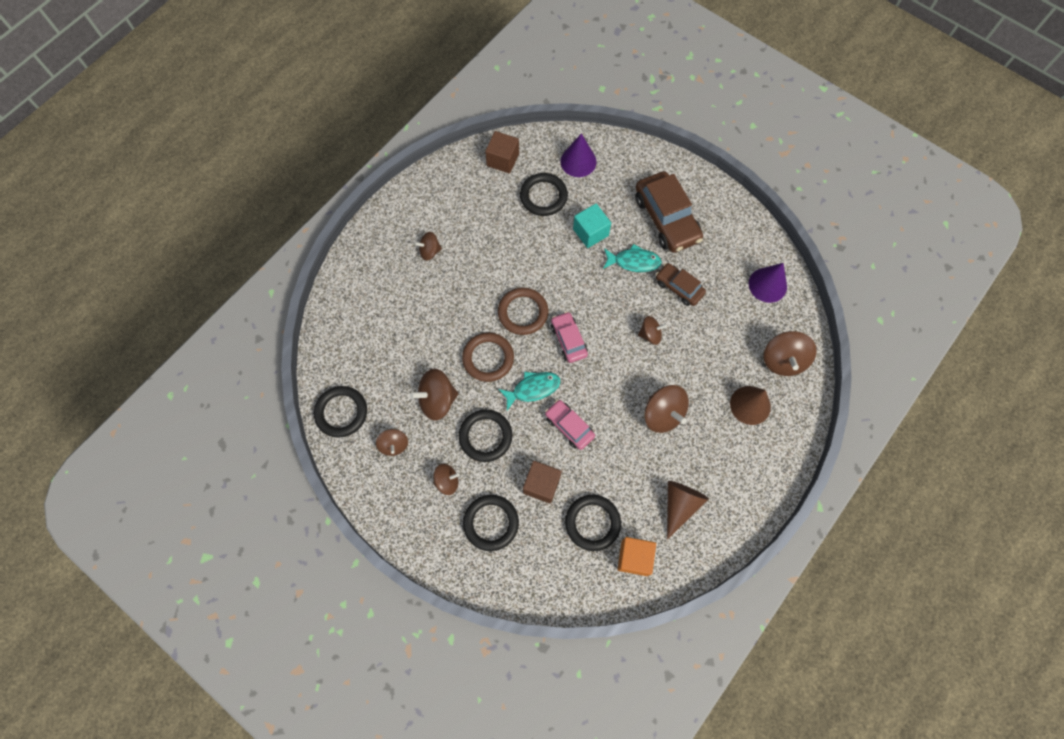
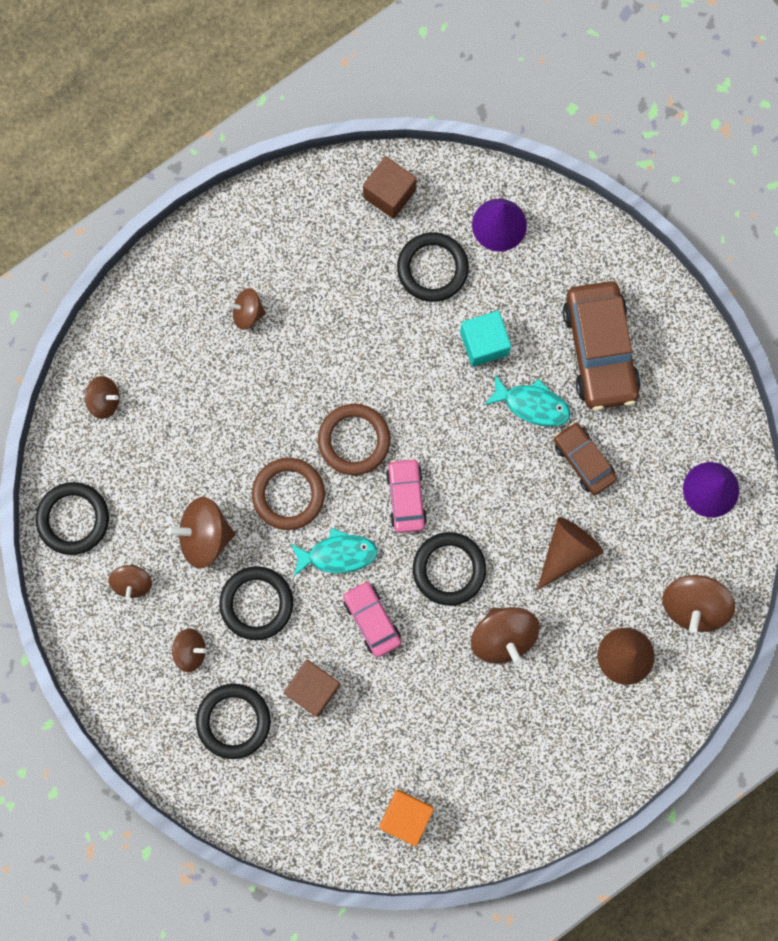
camera: 15 degrees right, 10 degrees up
black ring [565,495,621,551] -> black ring moved to [413,532,486,606]
brown spinning top [638,316,667,345] -> brown spinning top moved to [85,376,119,419]
brown cone [667,481,709,540] -> brown cone moved to [537,517,604,590]

